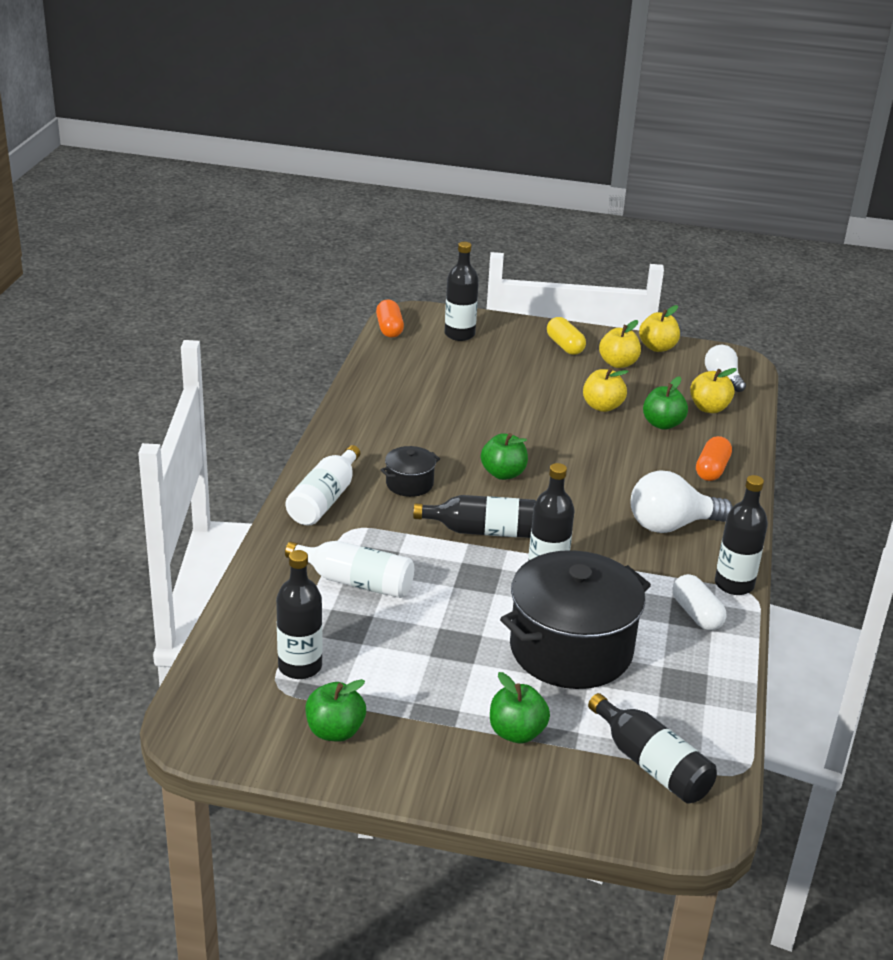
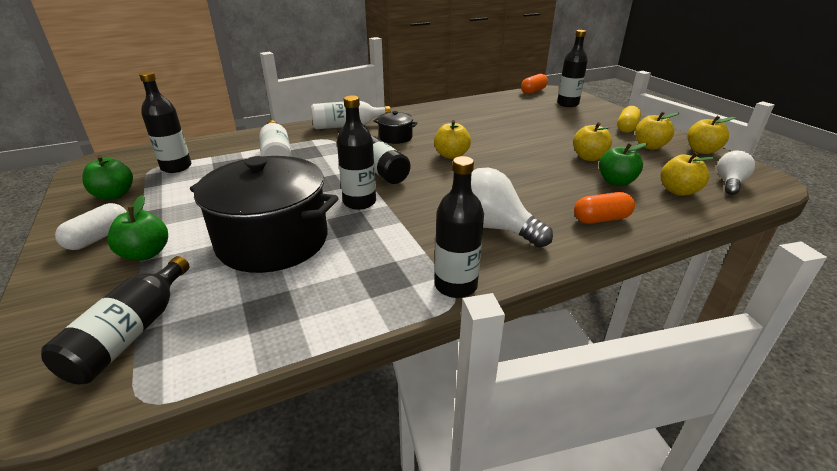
camera: 55 degrees right, 0 degrees up
green apple [481,433,528,480] -> yellow apple [434,120,471,159]
white capsule [673,574,726,631] -> white capsule moved to [55,203,127,250]

